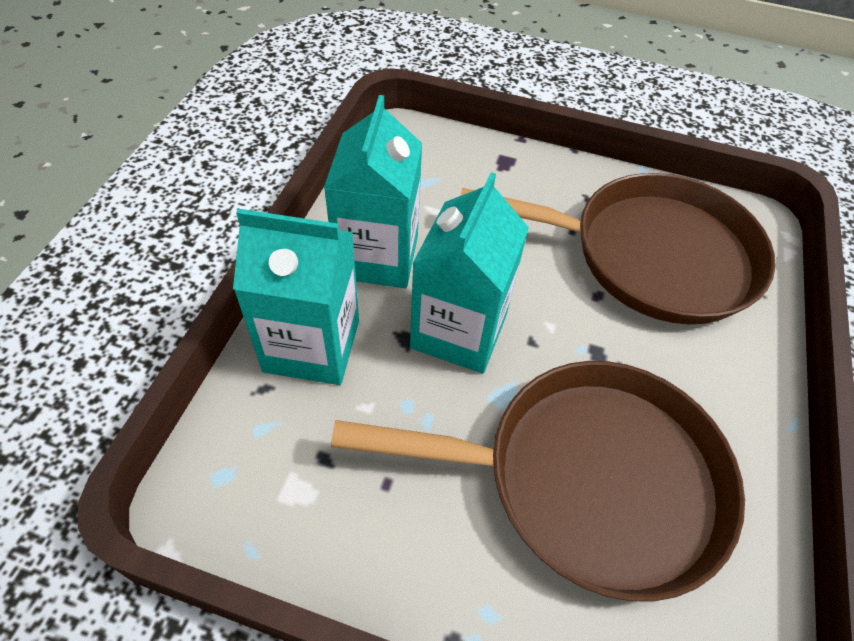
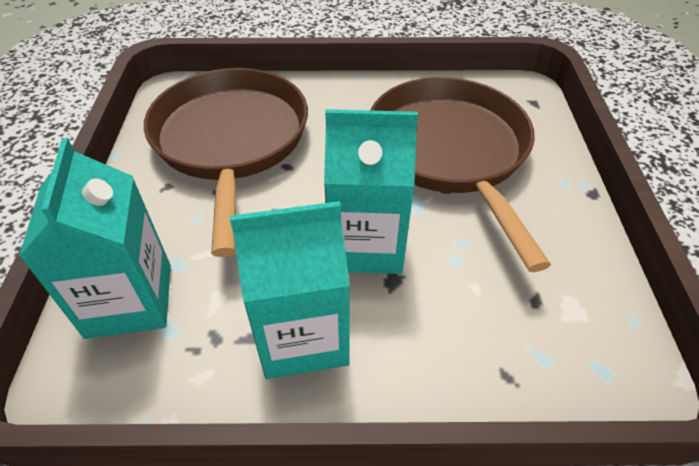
camera: 105 degrees left, 5 degrees down
turquoise carton [233,209,359,385] -> turquoise carton moved to [19,138,171,339]

